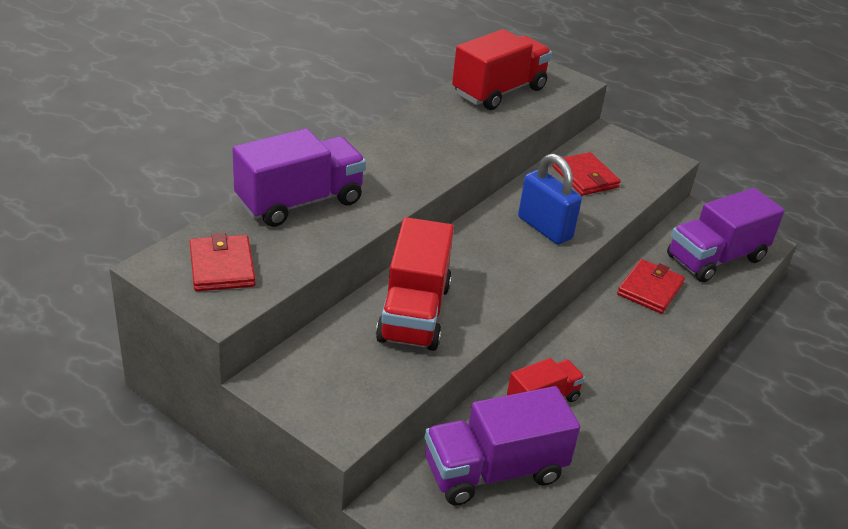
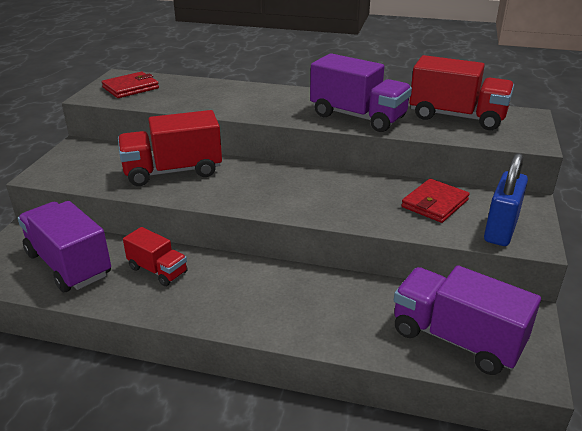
camera: 70 degrees right, 5 degrees down
purple truck [232,129,366,227] -> purple truck moved to [310,53,412,132]
blue padlock [518,154,582,245] -> blue padlock moved to [484,153,528,246]
red wallet [617,259,685,314] -> none

